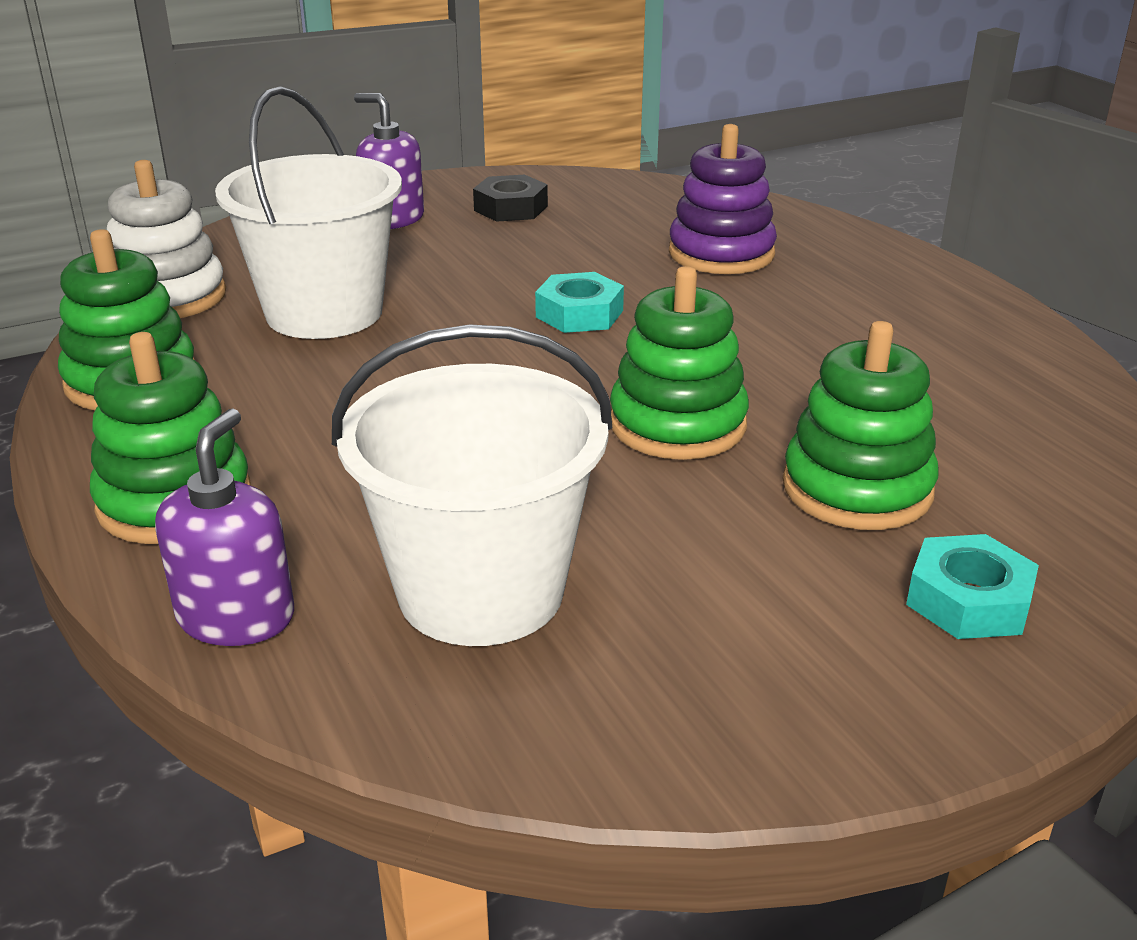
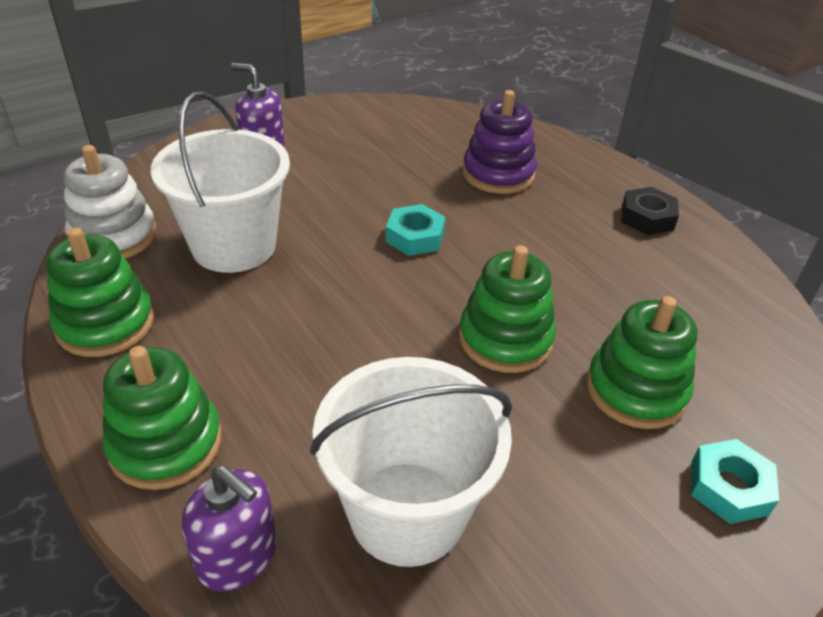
camera: 10 degrees left, 10 degrees up
purple soap dispenser [155,409,294,646] -> purple soap dispenser turned 120 degrees clockwise [182,465,277,592]
black nut [473,175,548,222] -> black nut moved to [621,187,679,235]

